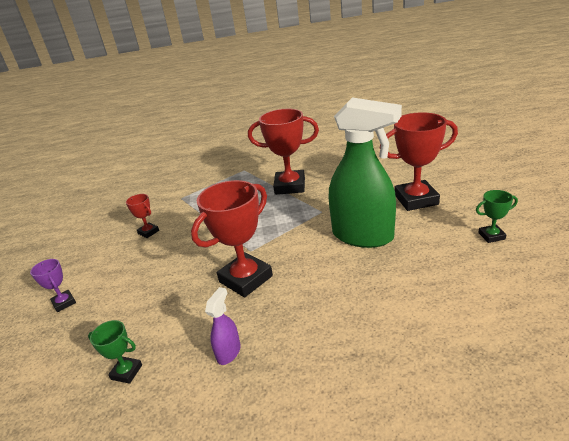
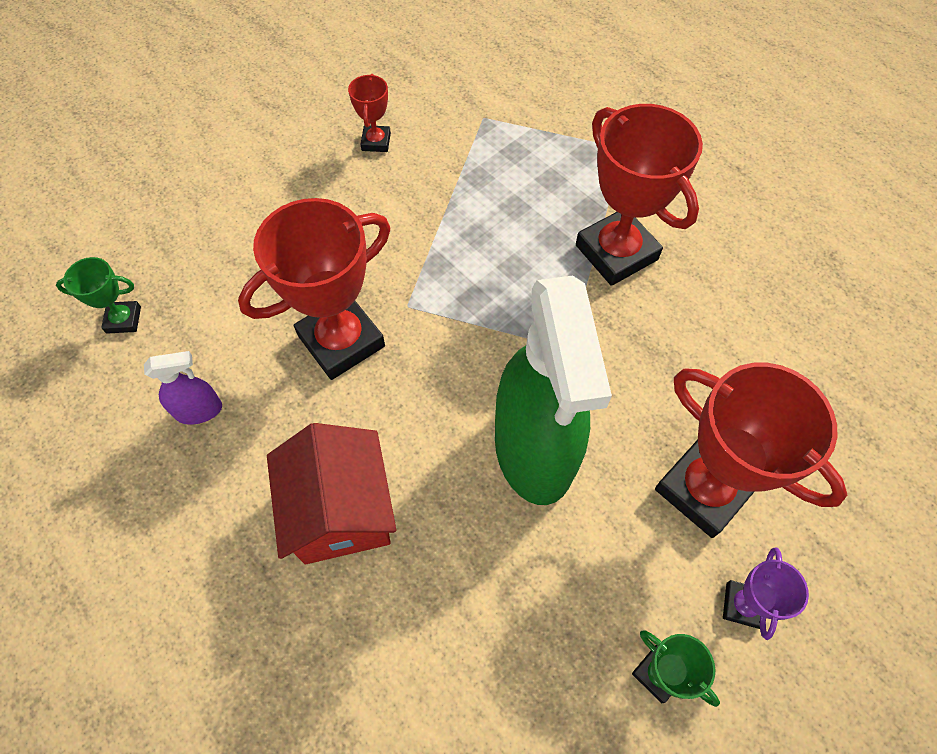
camera: 50 degrees right, 30 degrees up
purple trophy [30,259,76,312] -> purple trophy moved to [723,547,809,640]
green trophy [88,320,142,384] -> green trophy turned 75 degrees counterclockwise [56,257,141,334]
red trophy [191,180,273,297] -> red trophy turned 45 degrees counterclockwise [238,198,390,380]
none -> red house [267,423,396,564]

